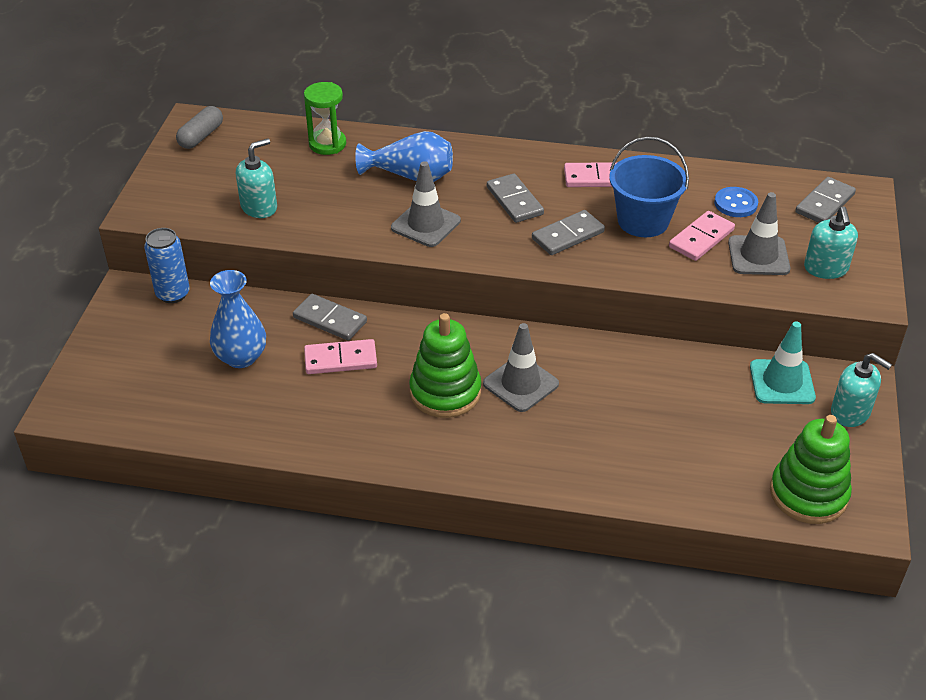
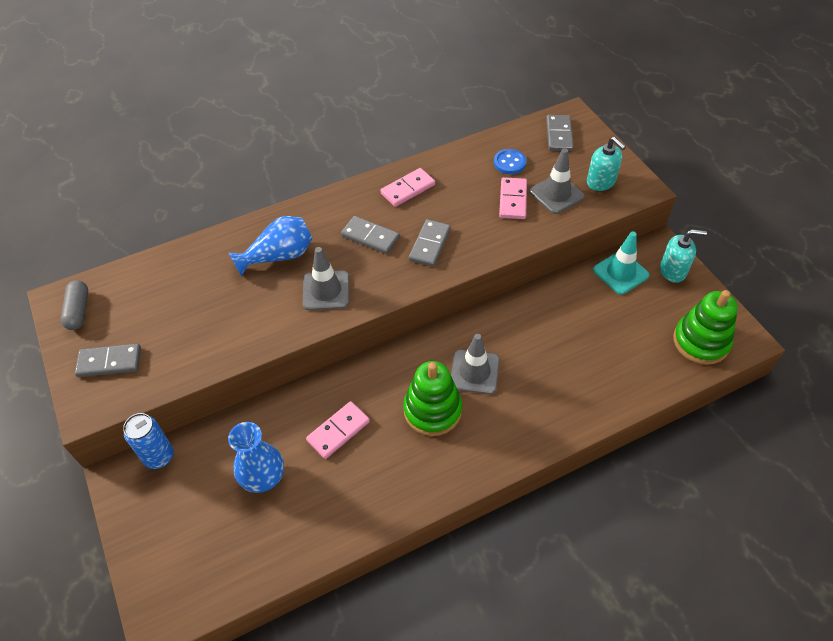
camera: 35 degrees left, 10 degrees up
turquoise soap dispenser [236,138,277,218] -> none
grey domino [293,294,367,341] -> grey domino moved to [75,344,141,377]
green hourglass [304,82,346,155] -> none
blue bucket [609,137,689,237] -> none

